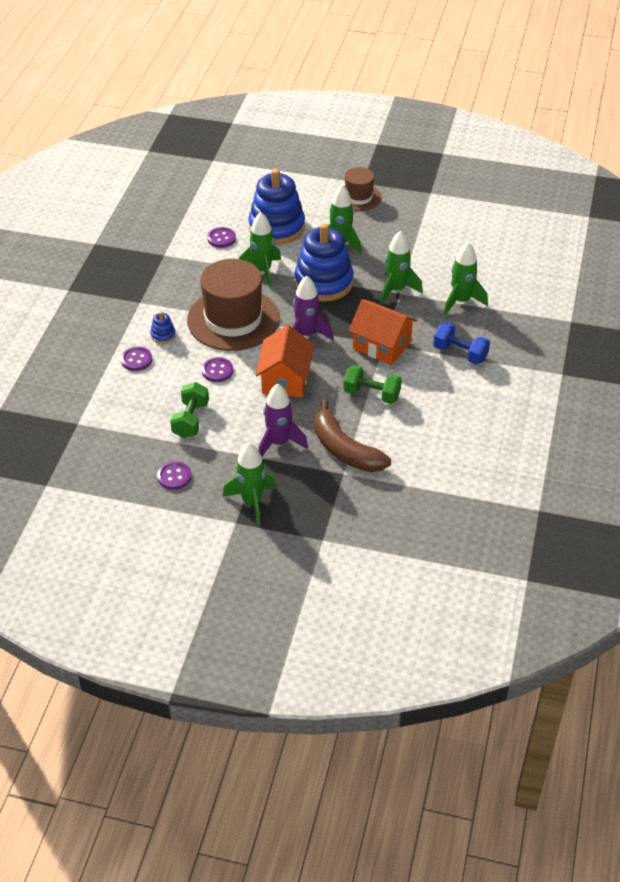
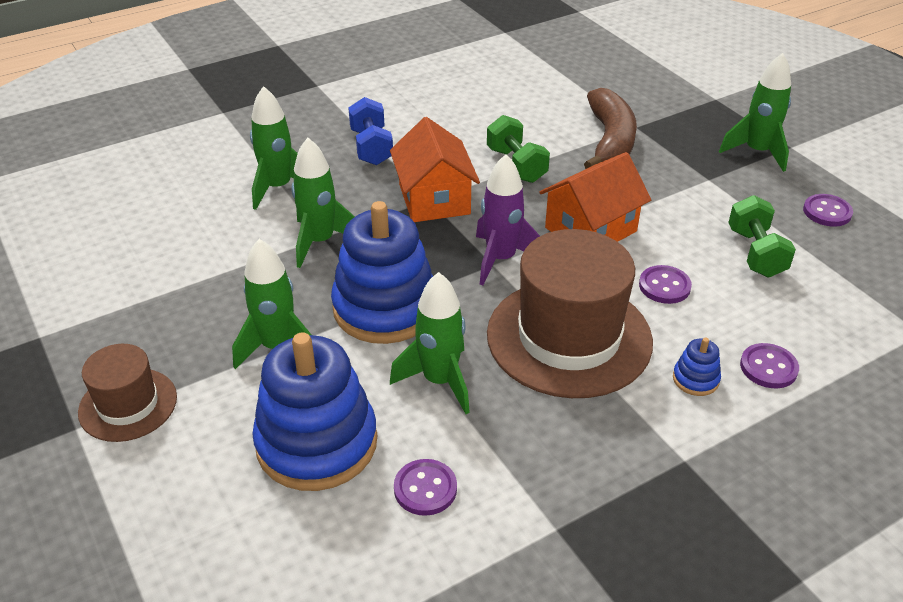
camera: 135 degrees left, 5 degrees down
green dumbbell [170,382,209,438] -> green dumbbell turned 60 degrees counterclockwise [728,195,796,277]
purple rocket [258,383,308,456] -> none

